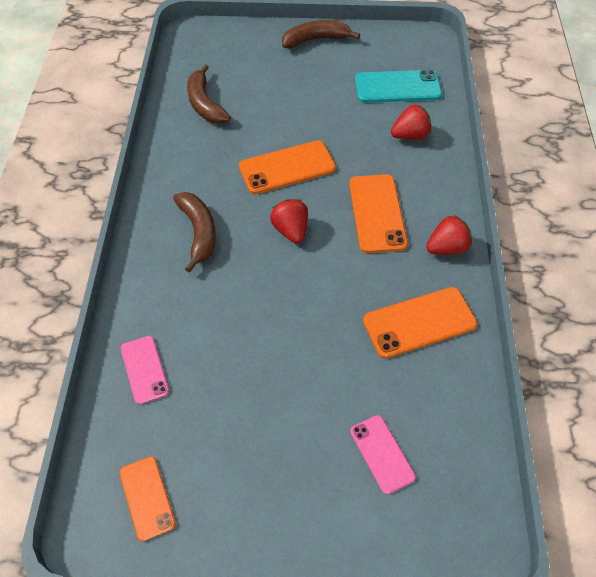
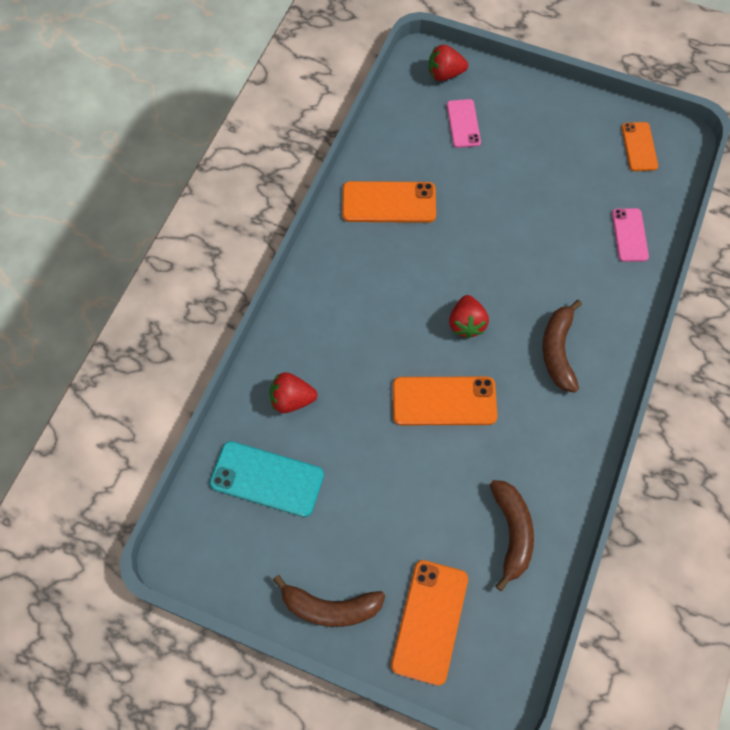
camera: 160 degrees left, 10 degrees up
orange phone [349,174,408,253] -> orange phone moved to [391,560,468,686]
red strawberry [426,215,472,255] -> red strawberry moved to [429,45,468,81]

